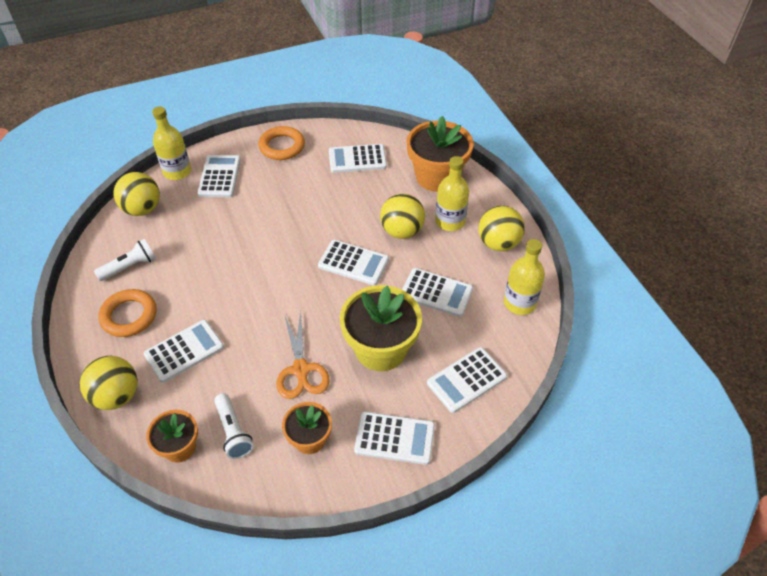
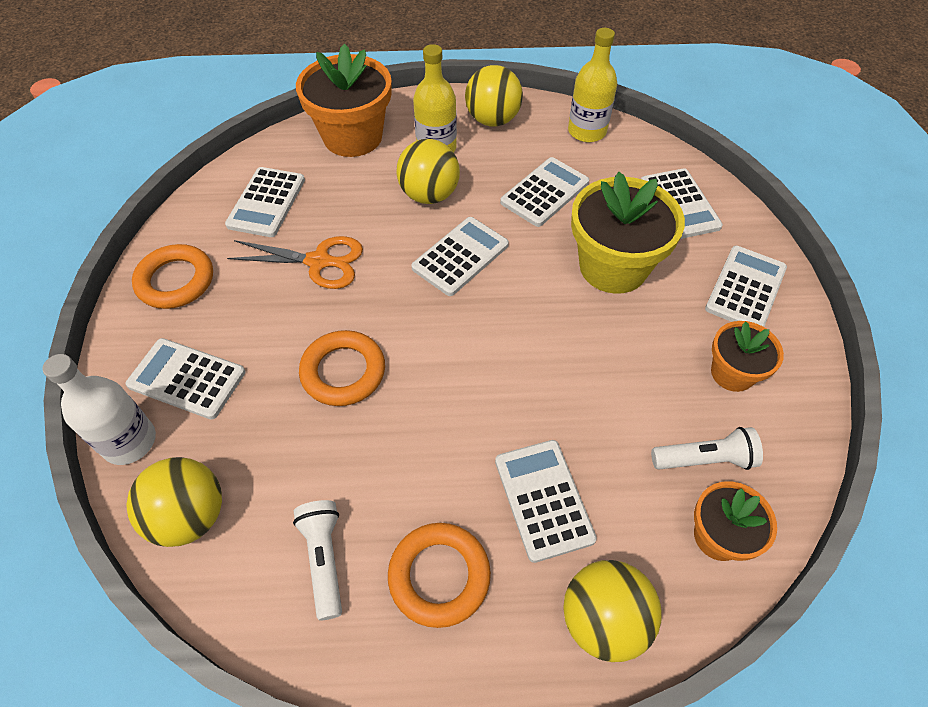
camera: 70 degrees left, 5 degrees up
yellow bottle [152,106,191,180] -> white bottle [43,354,156,465]
orange scissors [276,311,330,399] -> orange scissors moved to [227,236,363,289]
none -> orange ring [299,330,385,406]

